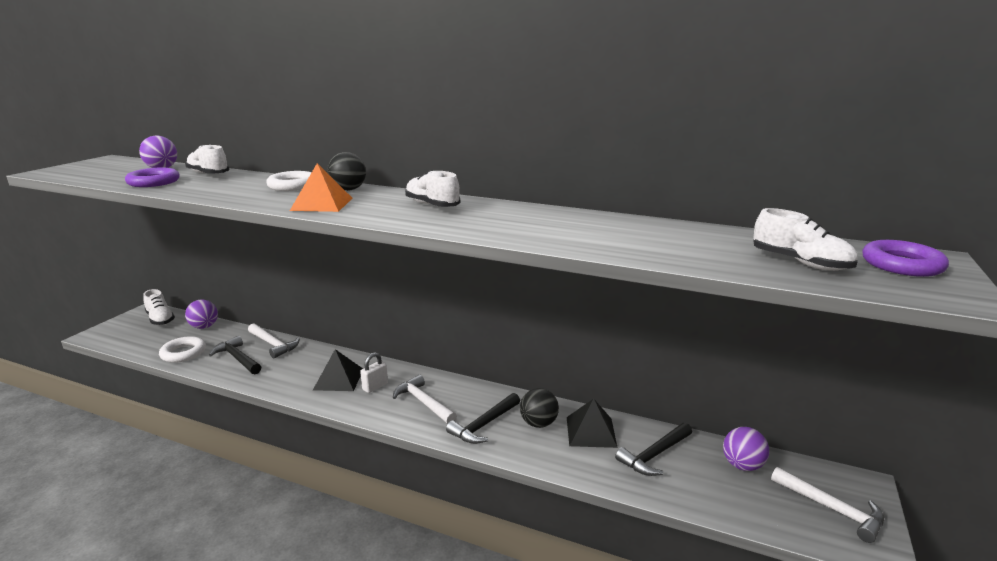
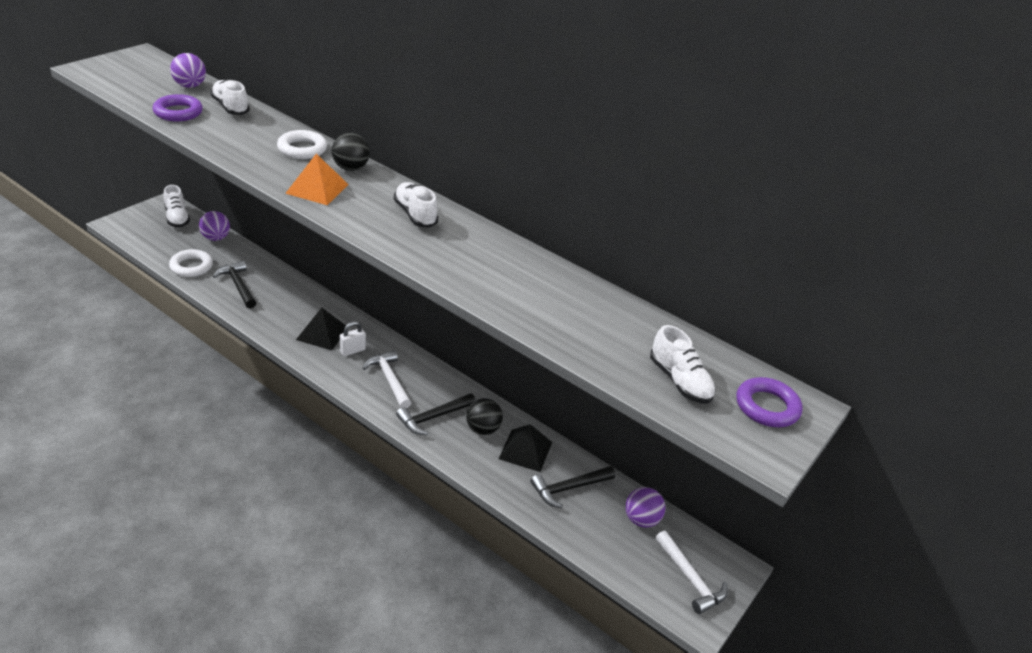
camera: 10 degrees right, 15 degrees up
white hammer [248,323,300,358] -> none

